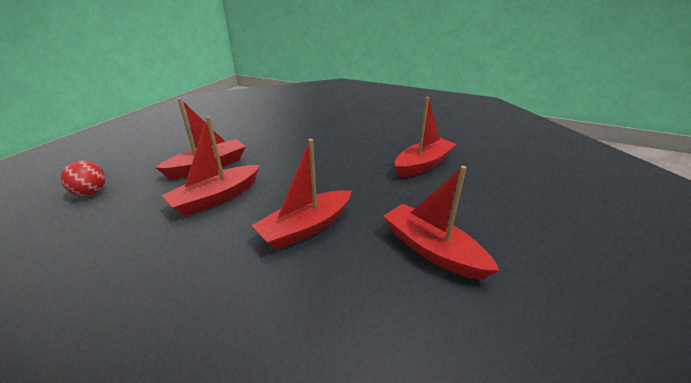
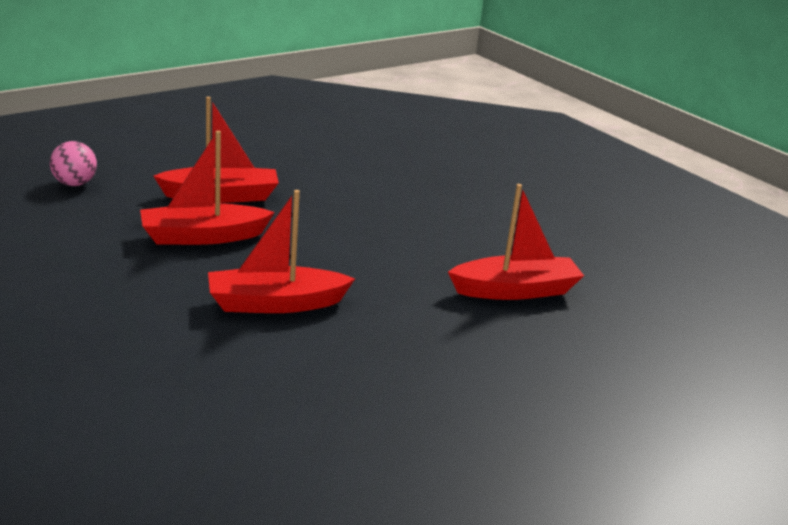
camera: 25 degrees right, 5 degrees down
red ball [61,161,105,196] -> pink ball [50,141,97,186]
red boat [383,166,500,280] -> none

